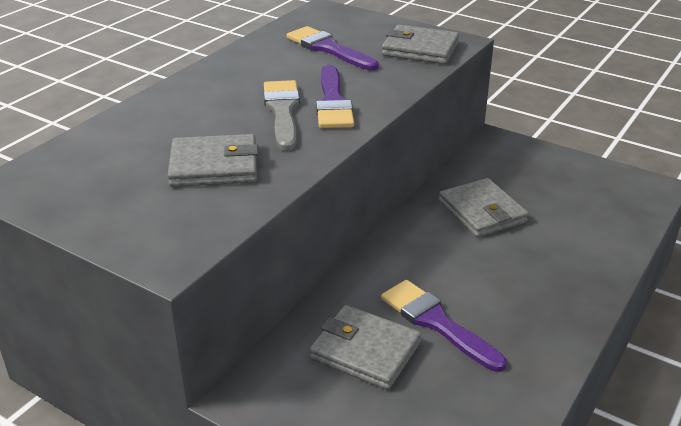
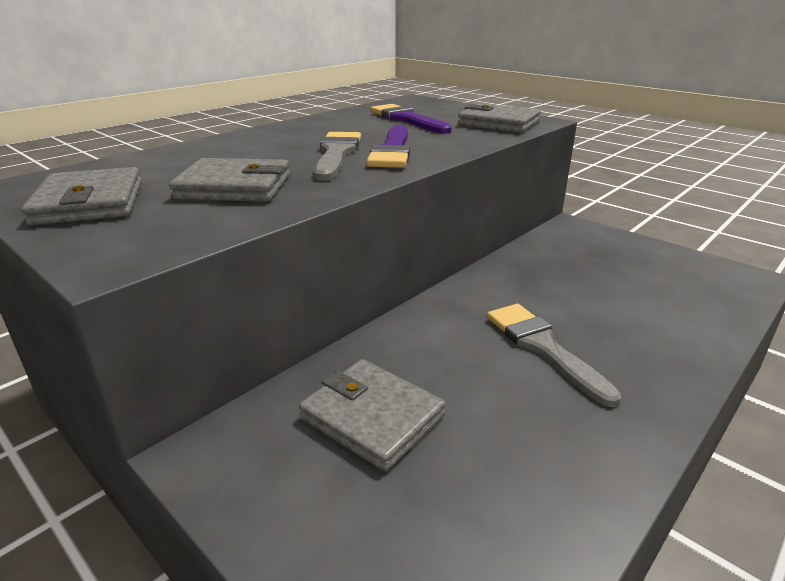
camera: 10 degrees right, 5 degrees down
purple brush [381,280,507,372] -> none
grey wallet [438,178,529,237] -> grey wallet moved to [22,167,142,225]
none -> grey brush [487,304,621,407]

